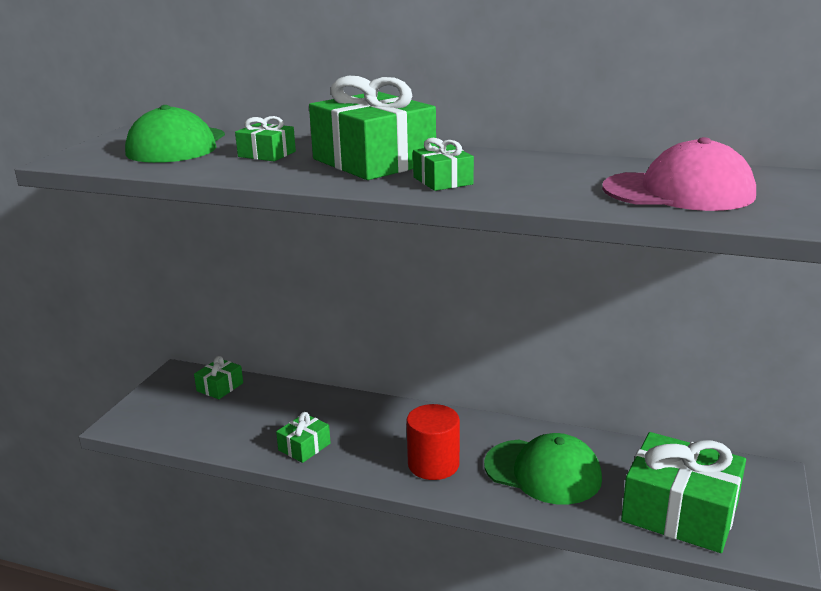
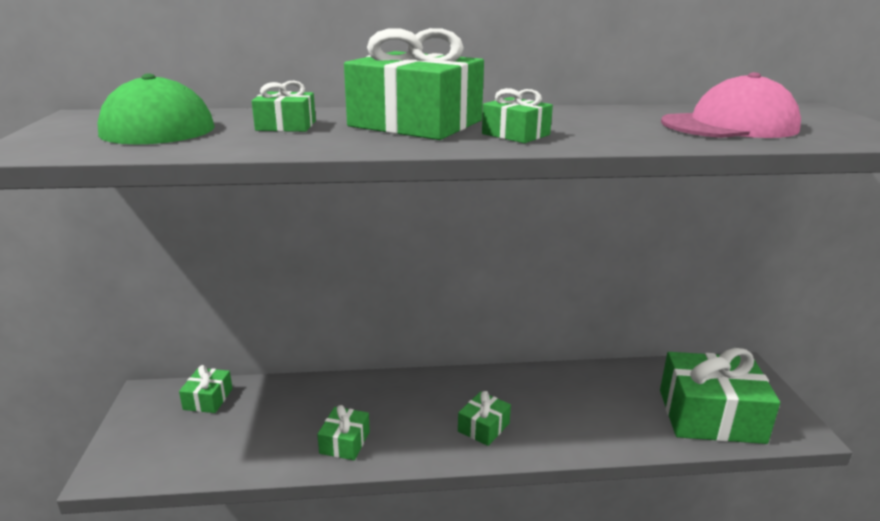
camera: 25 degrees left, 0 degrees up
red cylinder [406,404,460,480] -> green gift [458,391,511,446]
green cap [484,433,602,505] -> none

